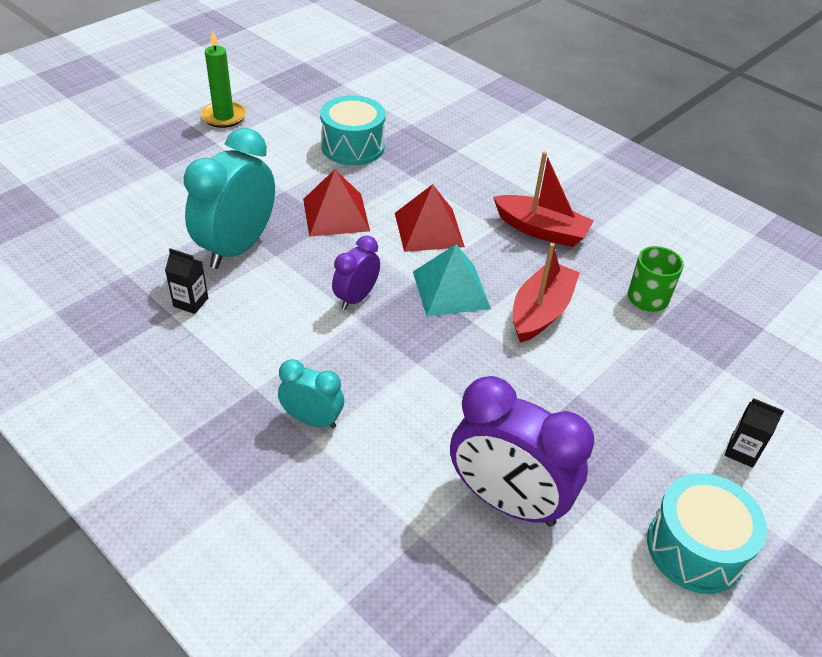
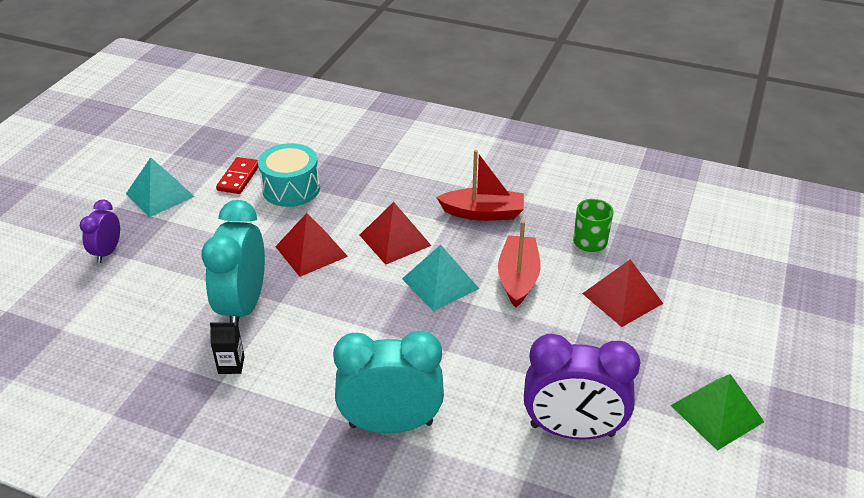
camera: 20 degrees left, 5 degrees down
green candle [201,31,246,128] -> turquoise pyramid [126,157,195,217]
turquoise clock [278,359,344,428] -> turquoise clock [333,331,444,433], size x1.88
purple clock [332,236,380,310] -> purple clock moved to [80,200,120,263]
turquoise drum [647,473,767,594] -> green pyramid [670,374,764,451]
black carton [725,398,784,468] -> none
none -> red domino [216,157,259,194]
none -> red pyramid [582,259,663,327]

